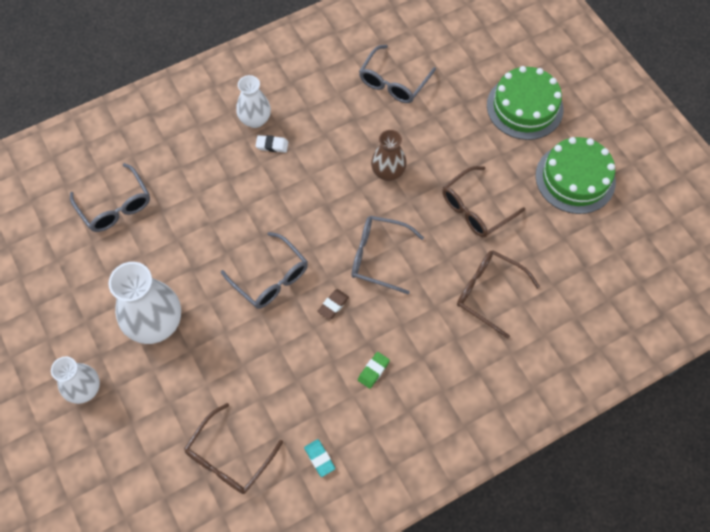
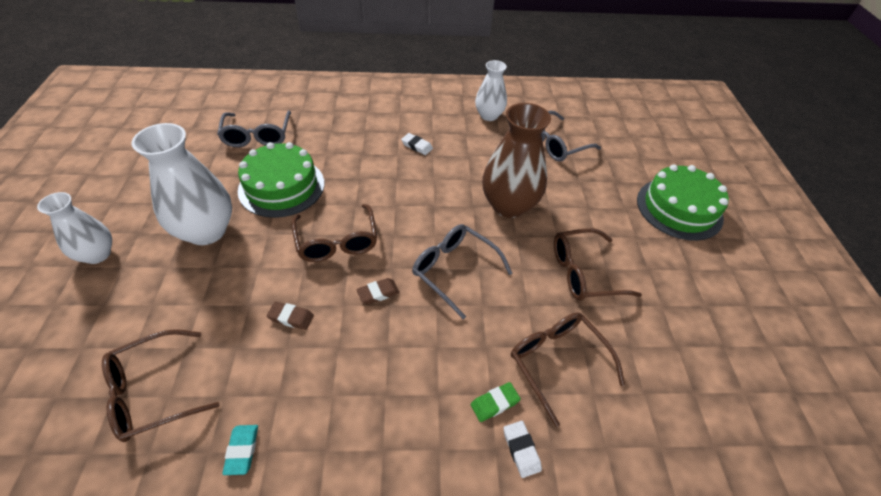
camera: 25 degrees right, 15 degrees down
grey glasses [221,232,308,309] -> brown glasses [291,204,377,262]
white vase [236,75,271,128] -> white vase moved to [475,60,507,121]
green eraser [358,352,390,389] -> green eraser moved to [471,382,521,422]
brown vase [371,130,407,181] -> brown vase [482,103,551,218], size x1.64
green cake [535,137,616,214] -> green cake moved to [238,142,324,218]
none -> brown eraser [267,302,314,330]
none -> white eraser [504,421,542,478]

